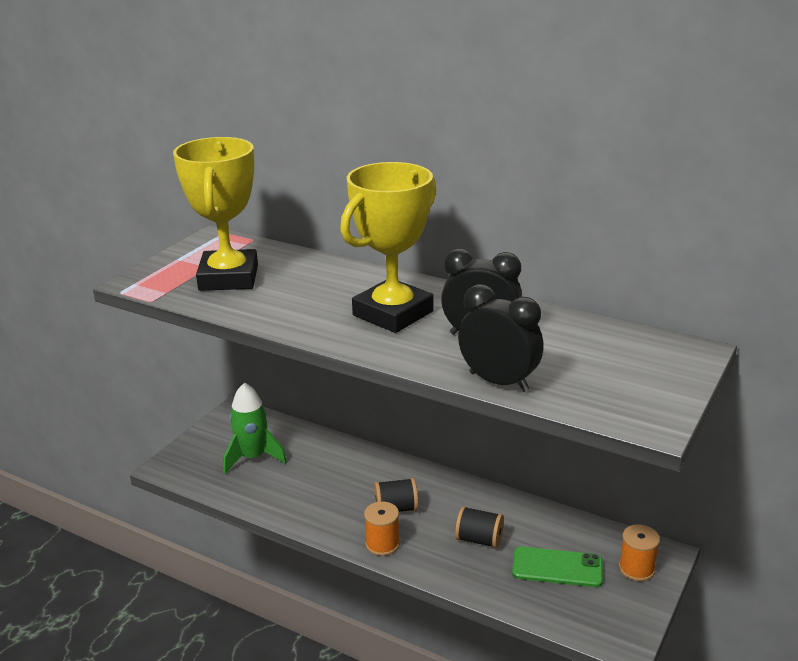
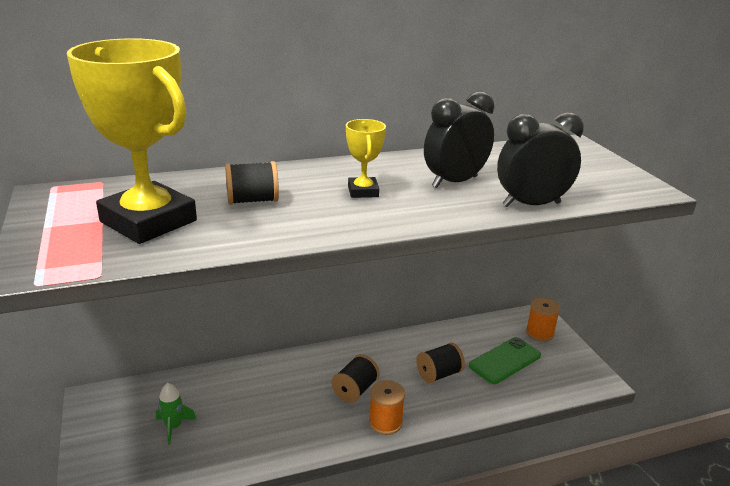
camera: 50 degrees left, 0 degrees up
green rocket [223,382,287,474] -> green rocket [156,383,196,445], size x0.56
yellow trophy [340,162,437,333] -> yellow trophy [346,119,386,198], size x0.46
none -> black spool [225,161,279,205]

